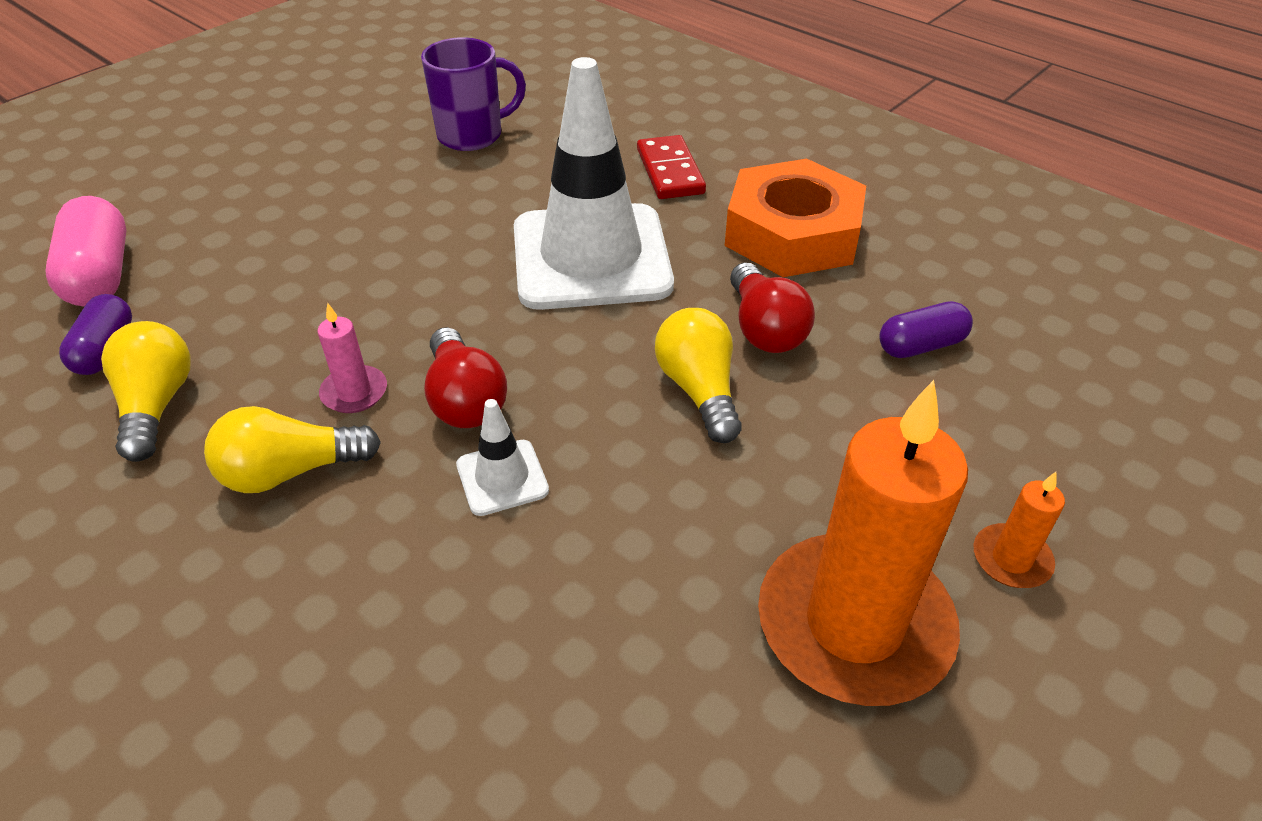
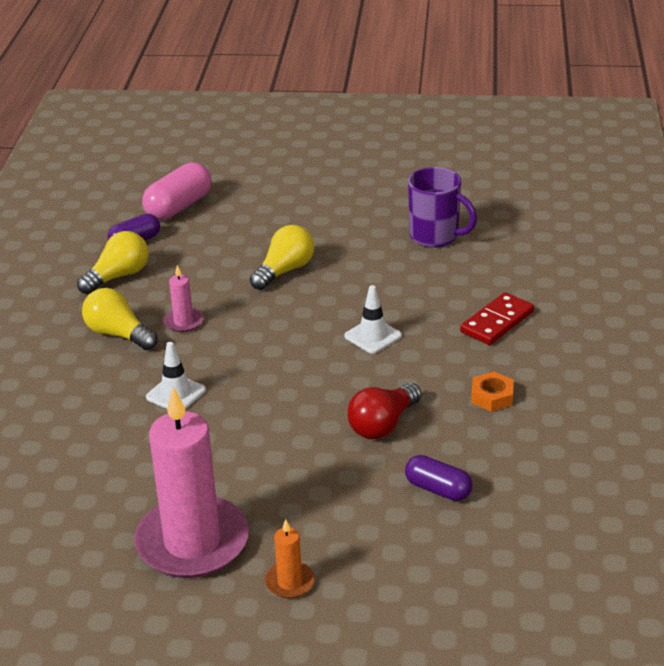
camera: 55 degrees right, 10 degrees down
red light bulb [424,327,507,428] -> none
white traffic cone [514,57,674,310] -> white traffic cone [344,285,402,354], size x0.42
yellow light bulb [655,308,742,443] -> yellow light bulb moved to [250,225,314,290]
orange nut [725,159,866,277] -> orange nut [471,371,514,412], size x0.42
orange candle [758,380,968,706] -> pink candle [134,386,249,578]

